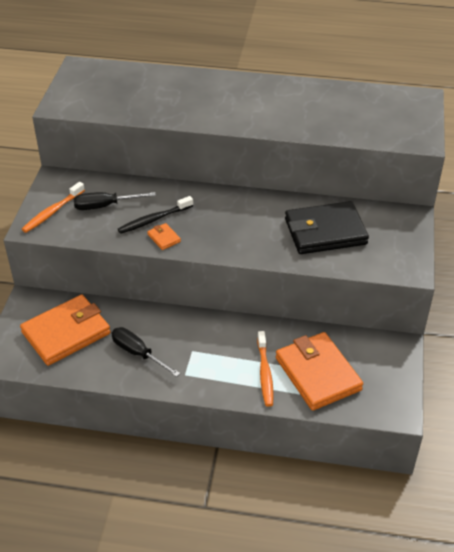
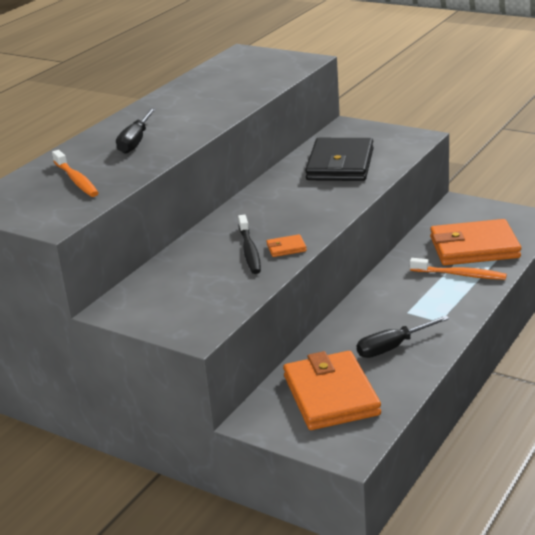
camera: 65 degrees left, 15 degrees down
orange toothbrush [22,182,85,233] -> orange toothbrush moved to [52,150,98,197]
black screwdriver [74,192,156,210] -> black screwdriver moved to [116,108,156,154]

